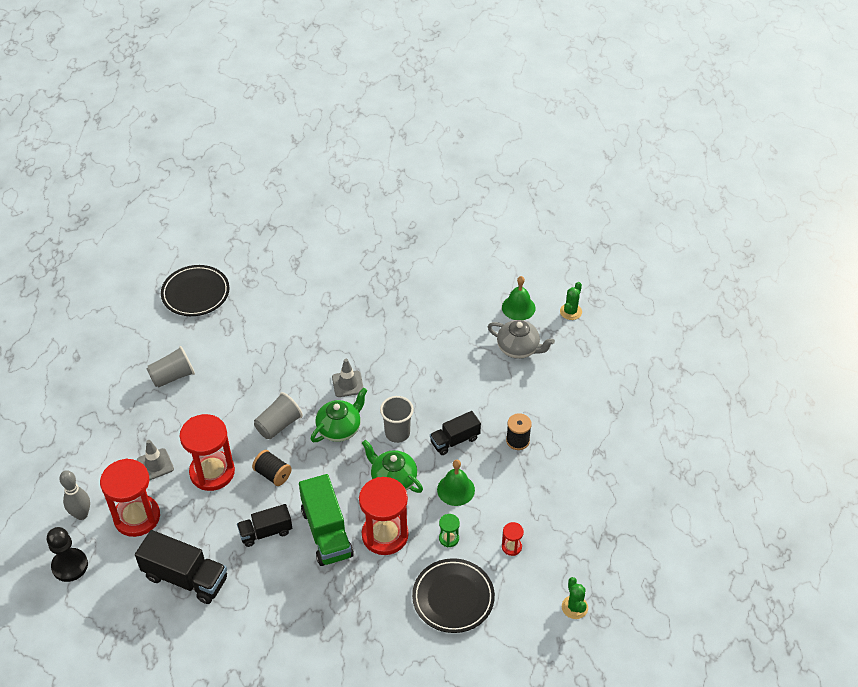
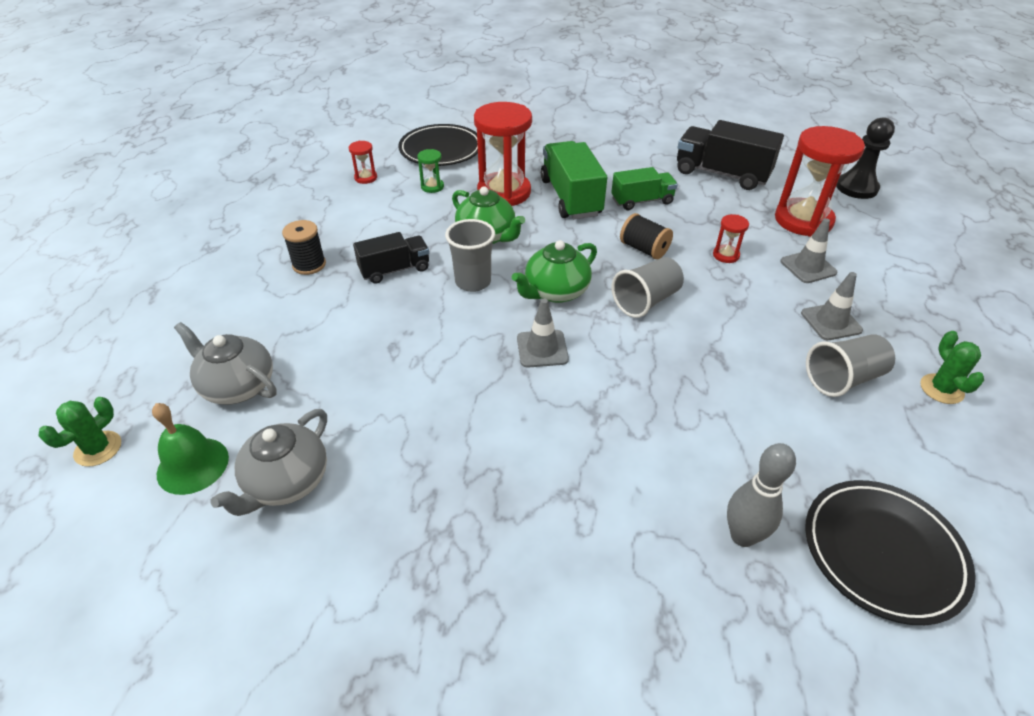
camera: 175 degrees left, 5 degrees down
grey bowling pin [59,470,90,520] -> grey bowling pin moved to [727,443,796,547]
red hourglass [180,414,235,491] -> red hourglass [713,214,749,263], size x0.43
black truck [237,504,292,547] -> green truck [611,167,678,210]
green bell [437,460,475,506] -> none
green cactus [562,577,588,619] -> green cactus moved to [920,331,984,404]
none -> grey teapot [210,409,327,516]
none -> grey traffic cone [801,272,863,340]

